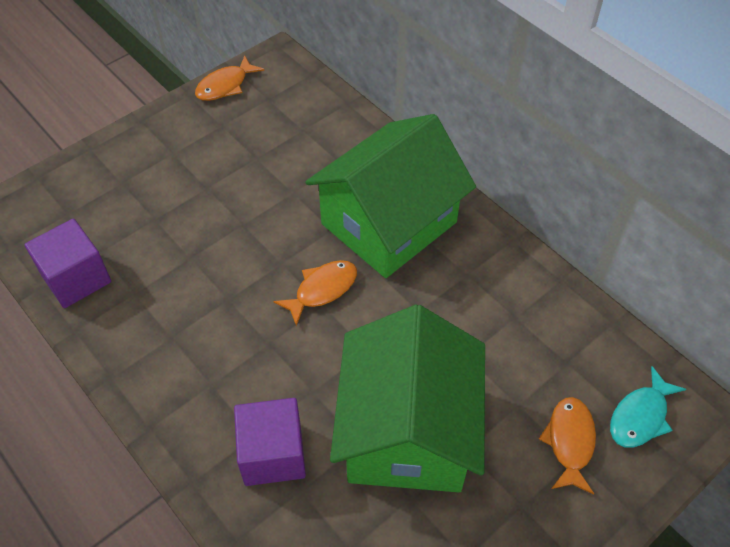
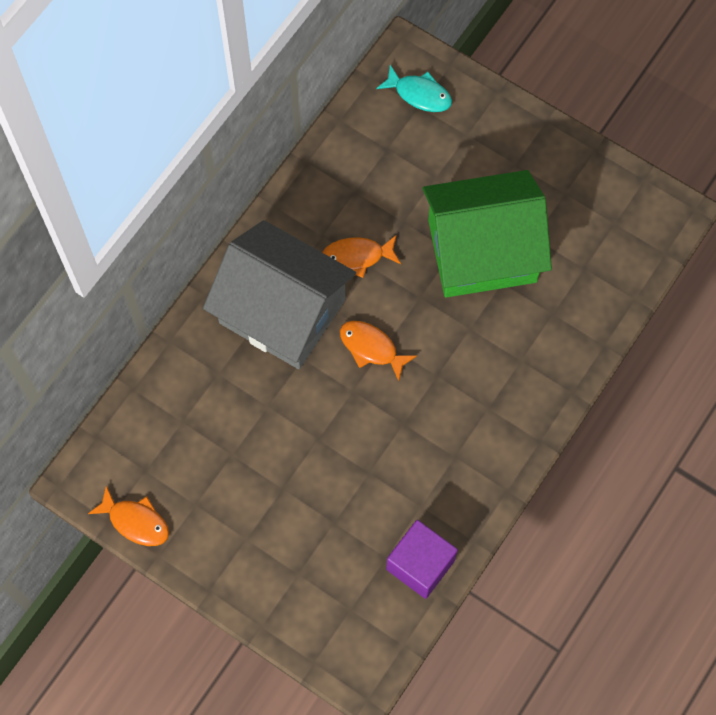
camera: 105 degrees left, 15 degrees up
purple cube [234,398,306,486] -> none
green house [305,114,476,278] -> grey house [203,220,356,369]
orange fish [539,397,596,495] -> orange fish moved to [322,235,401,278]

